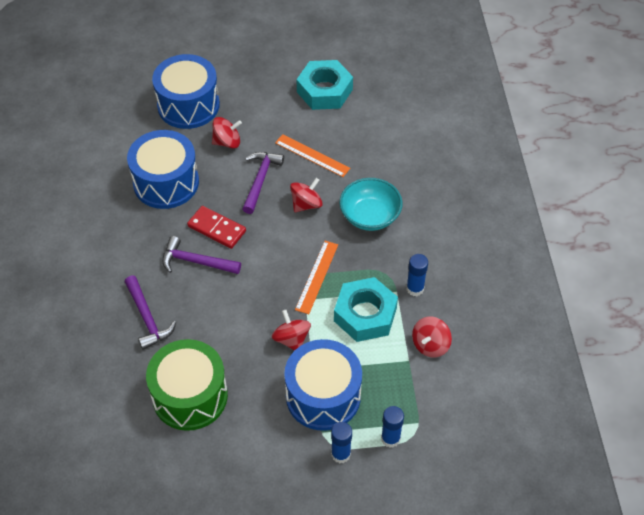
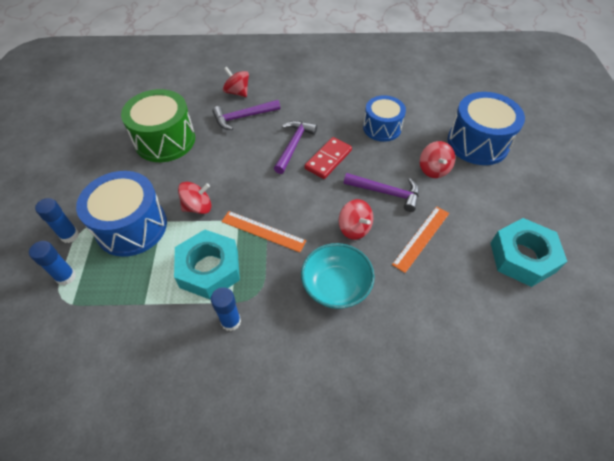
camera: 95 degrees right, 0 degrees up
blue drum [127,130,199,209] -> blue drum [363,95,406,142], size x0.65
red spinning top [412,316,452,358] -> red spinning top moved to [223,67,249,97]

